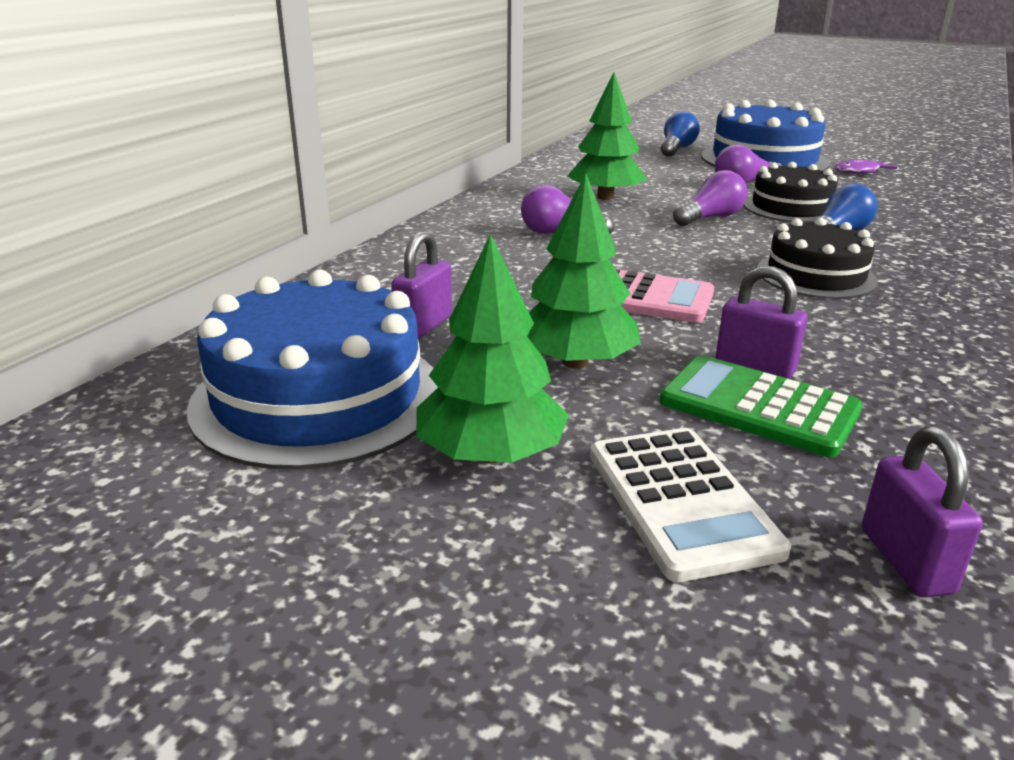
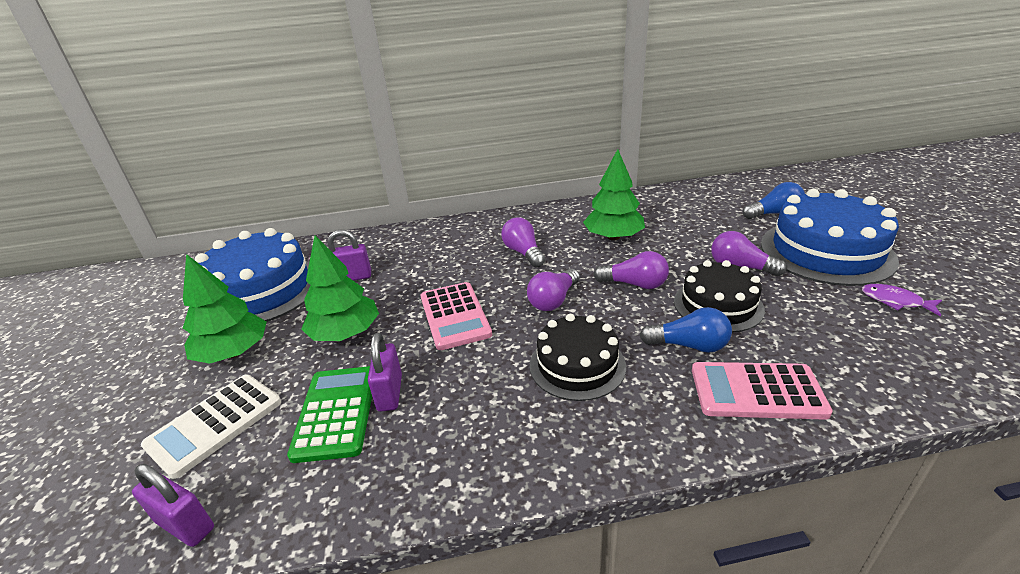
camera: 55 degrees right, 5 degrees up
purple padlock [862,426,983,598] -> purple padlock turned 75 degrees clockwise [132,464,214,547]
none -> purple light bulb [527,269,580,311]
none -> pink calculator [692,362,833,420]

